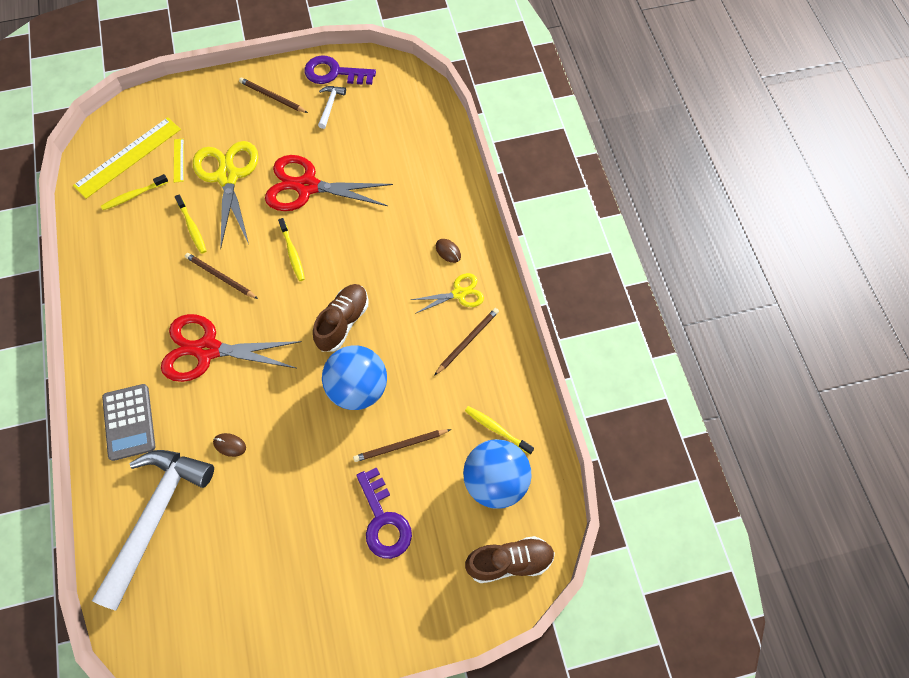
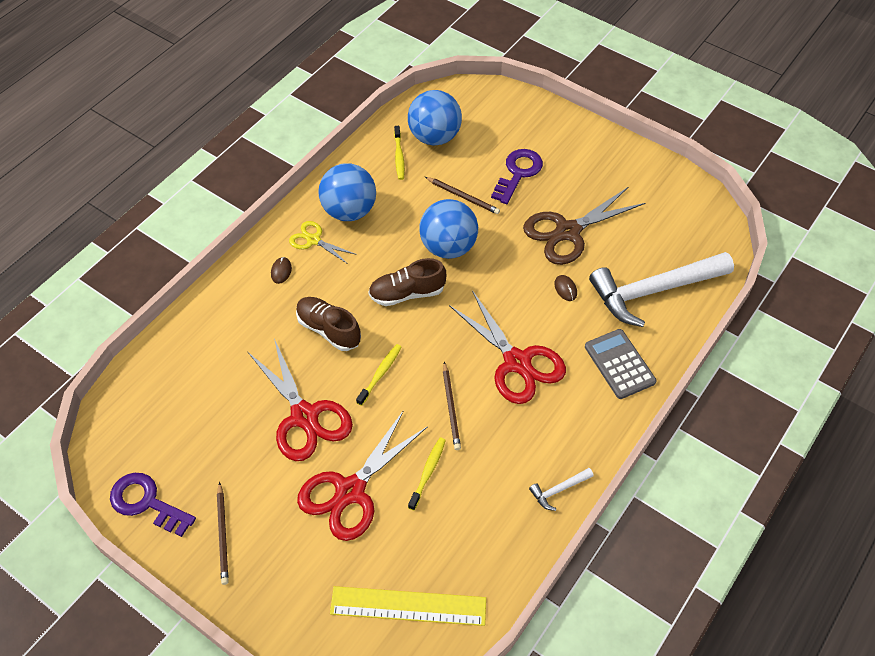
camera: 130 degrees left, 10 degrees down
yellow toothbrush [101,174,168,210] -> none
grey calculator [102,384,156,461] -> grey calculator turned 60 degrees counterclockwise [585,329,656,399]
yellow ruler [174,138,184,183] -> none
yellow scissors [193,141,259,249] -> red scissors [297,410,428,541]
purple key [304,55,376,85] -> purple key turned 150 degrees clockwise [110,473,196,537]
white hammer [318,86,346,129] -> white hammer moved to [529,468,594,511]
brown pencil [434,308,499,376] -> blue ball [318,163,376,221]
brown shoe [465,536,555,583] -> brown shoe moved to [296,297,361,351]
none -> brown scissors [523,187,645,265]

